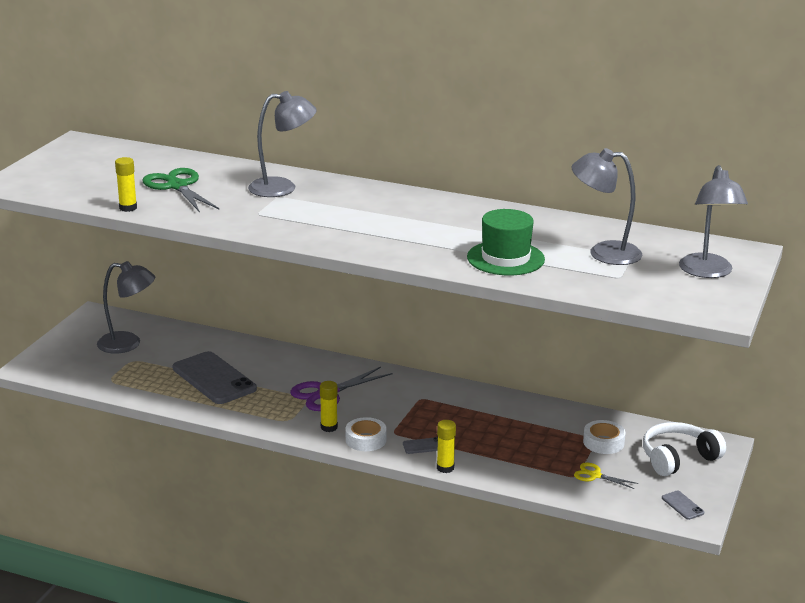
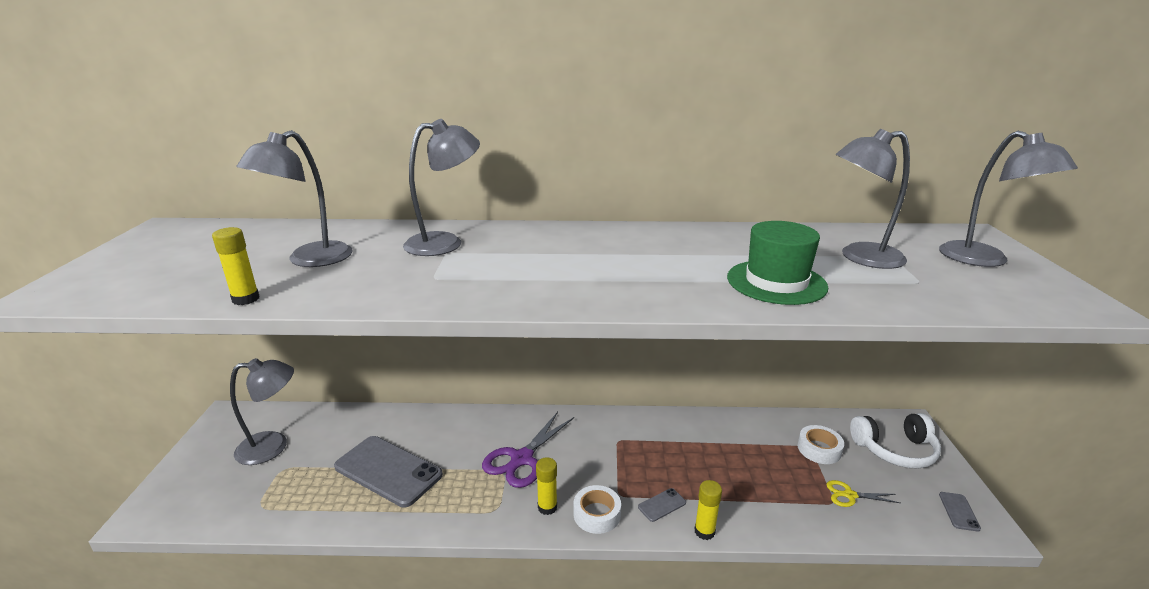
camera: 20 degrees left, 0 degrees up
green scissors [143,168,219,212] -> grey lamp [236,130,353,267]
white headphones [643,422,726,476] -> white headphones turned 135 degrees counterclockwise [850,413,941,469]
grey phone [662,491,704,520] -> grey phone turned 60 degrees clockwise [939,492,981,532]

